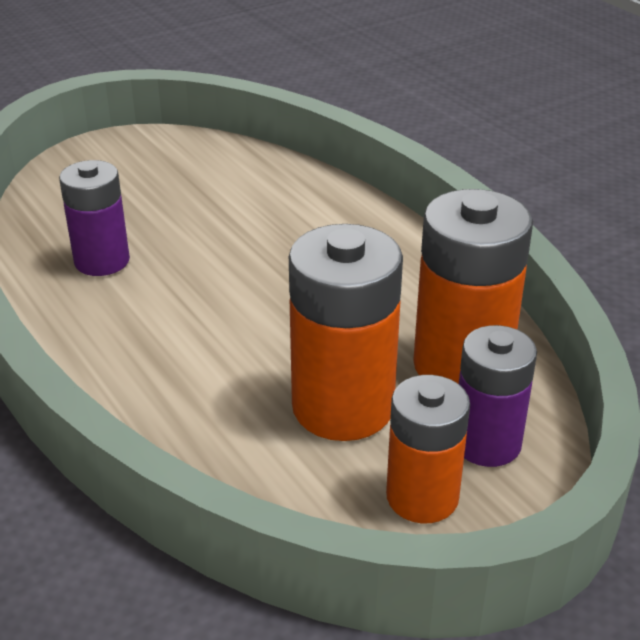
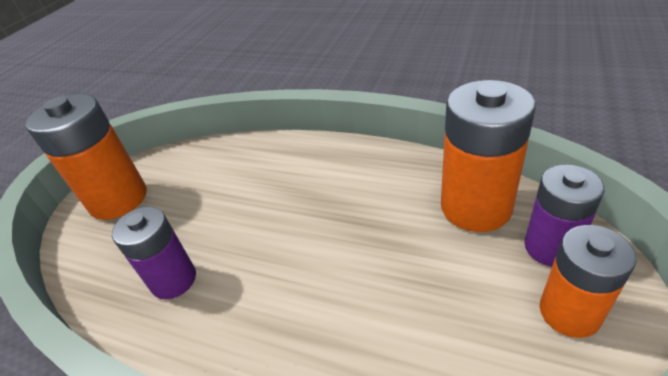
camera: 30 degrees left, 5 degrees up
orange battery [289,224,403,441] -> orange battery moved to [26,94,147,220]

